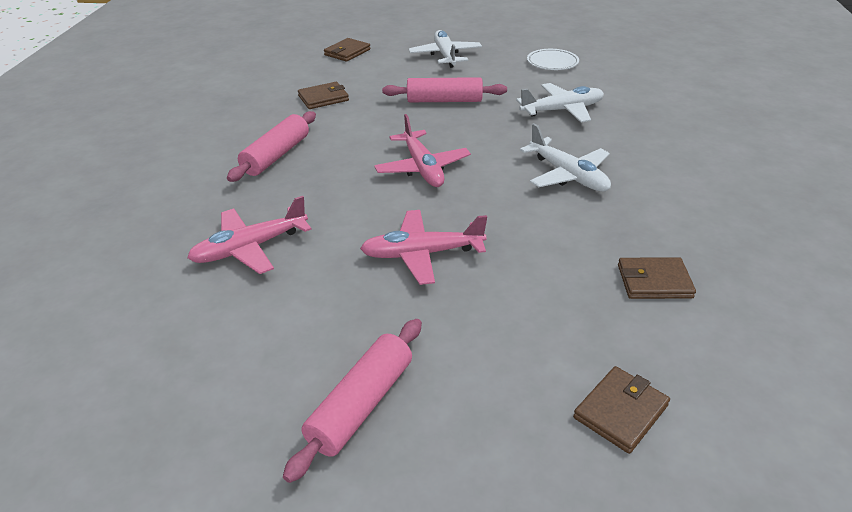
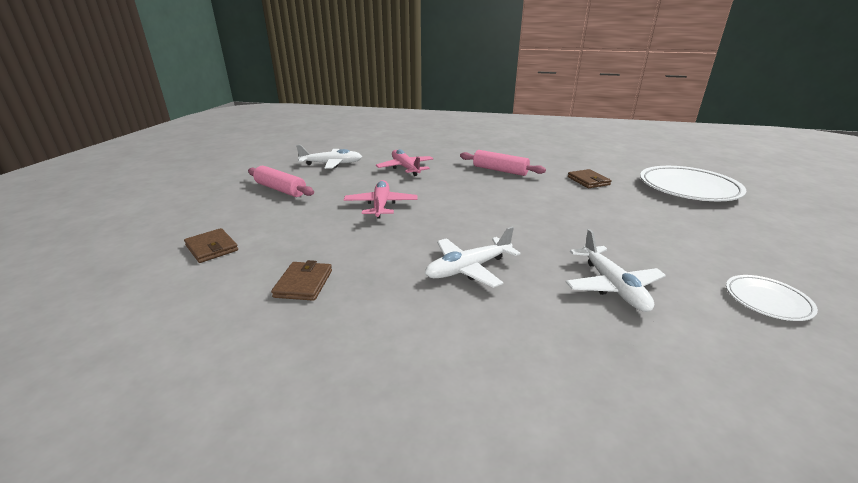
camera: 95 degrees right, 10 degrees down
brown wallet [324,38,370,62] -> white plate [640,166,746,201]
pink plane [374,114,471,187] -> none
pink rolling pin [382,77,507,102] -> none
white plane [409,30,482,68] -> white plane moved to [296,145,362,169]

